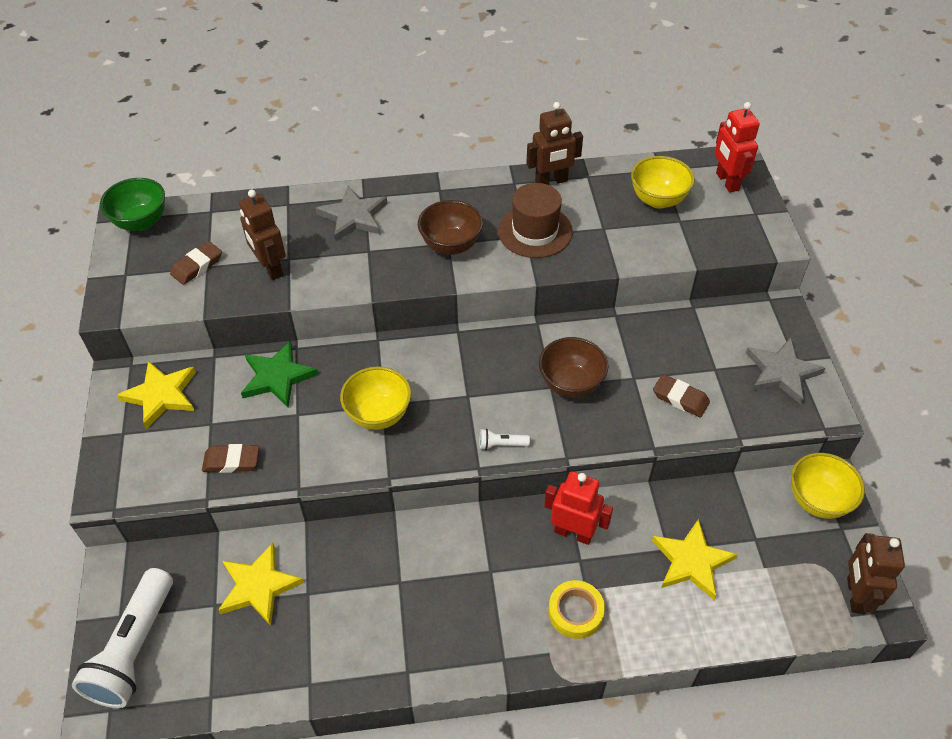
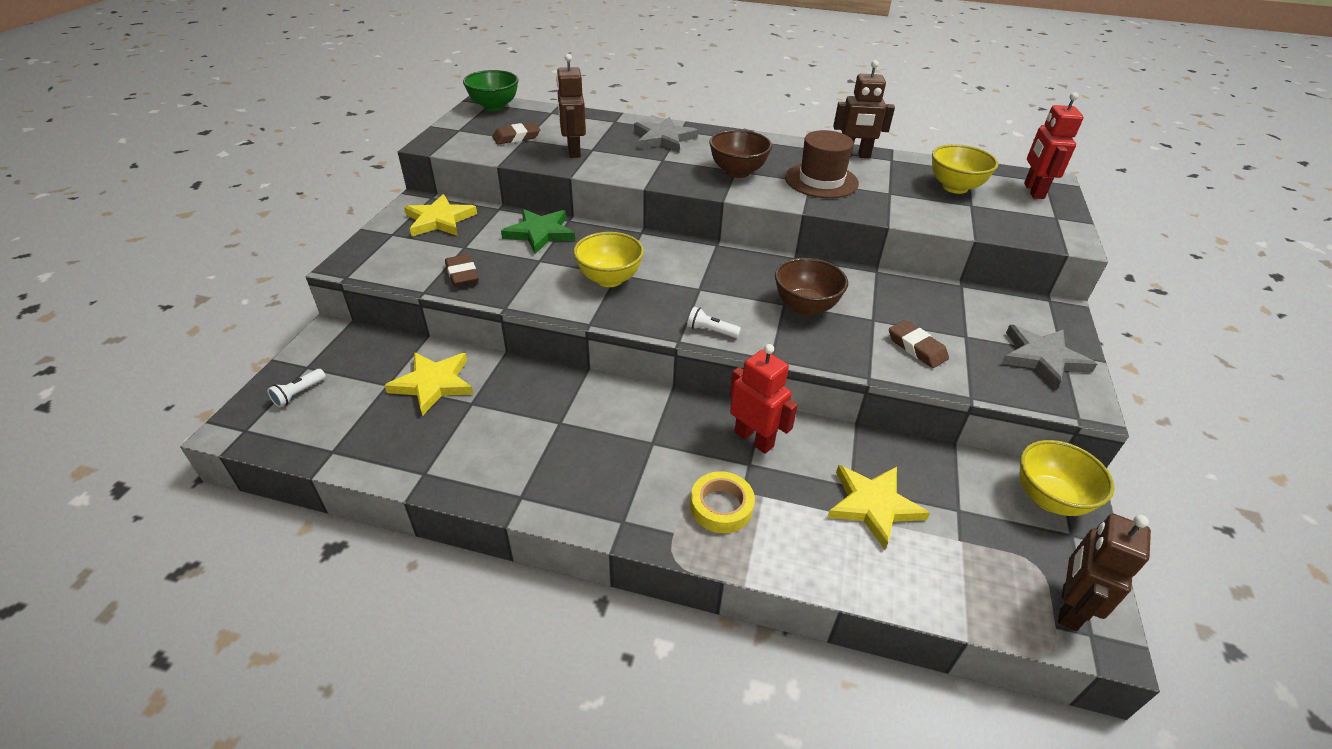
camera: 20 degrees right, 10 degrees down
white flashlight [72,568,173,708] -> white flashlight [267,369,326,407], size x0.40
brown eraser [202,444,259,473] -> brown eraser turned 45 degrees clockwise [445,254,479,287]

